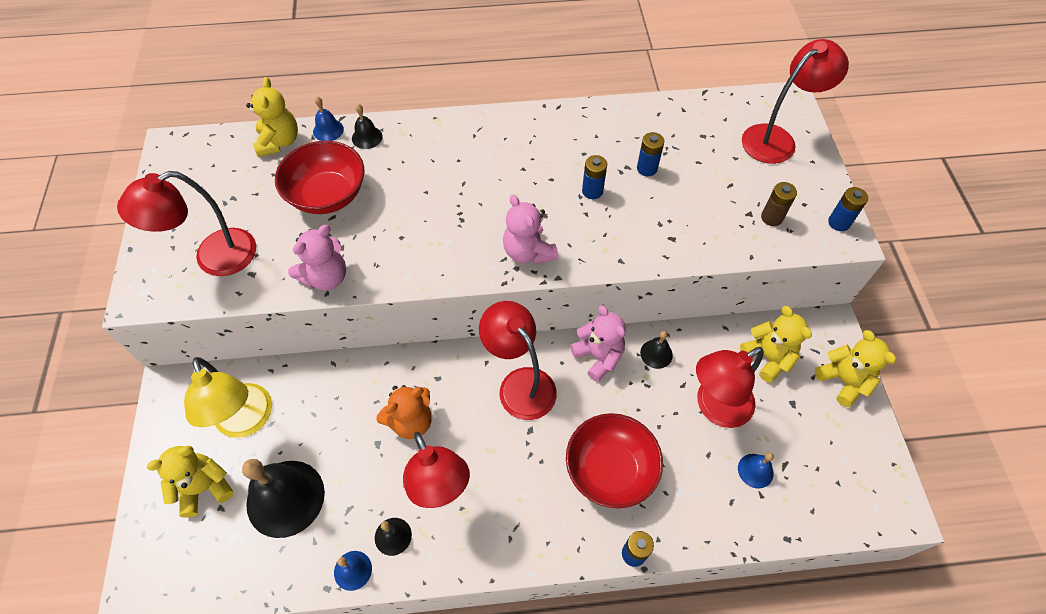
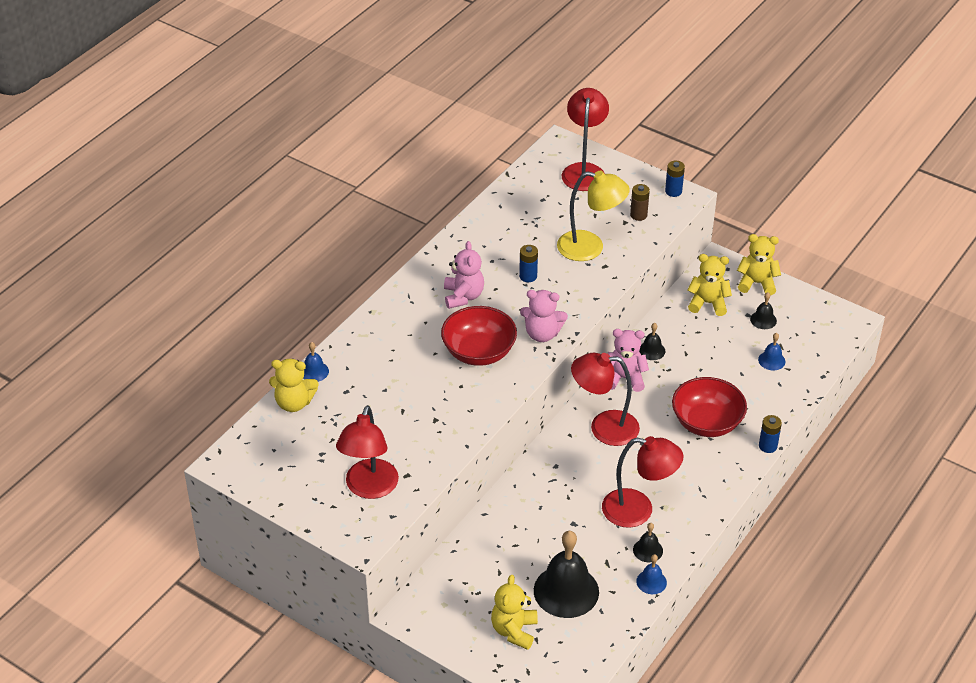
camera: 50 degrees left, 15 degrees down
yellow lamp [184,357,272,438] -> yellow lamp moved to [557,171,630,261]
yellow teddy bear [246,77,298,157] -> yellow teddy bear turned 150 degrees clockwise [269,359,318,412]
red bowl [275,141,364,214] -> red bowl moved to [441,306,517,366]
pink teddy bear [288,225,346,290] -> pink teddy bear moved to [444,241,484,309]
black bell [352,104,383,149] -> black bell moved to [750,292,777,329]
orange teddy bear [376,385,432,439] -> none
blue battery [637,132,664,176] -> none
red lamp [696,347,764,428] -> none

